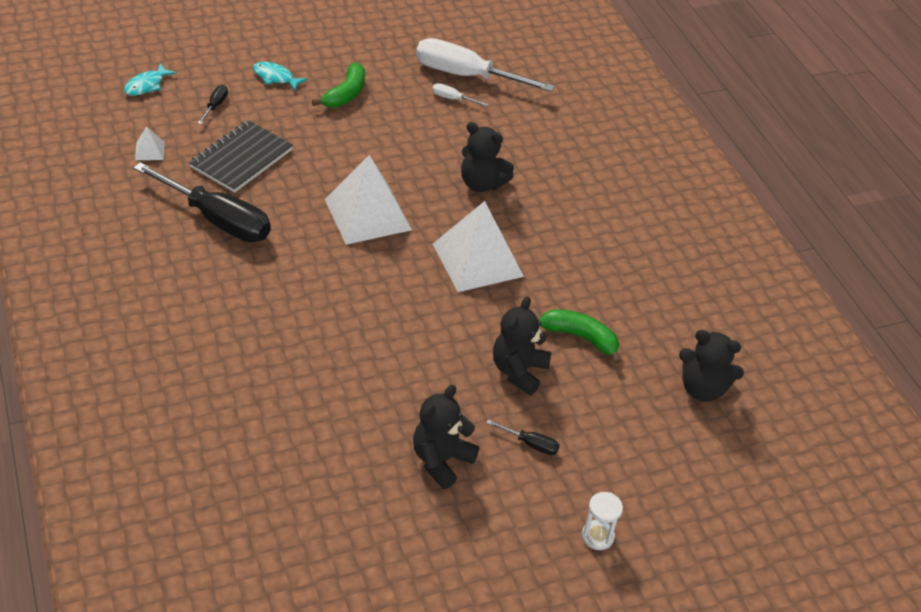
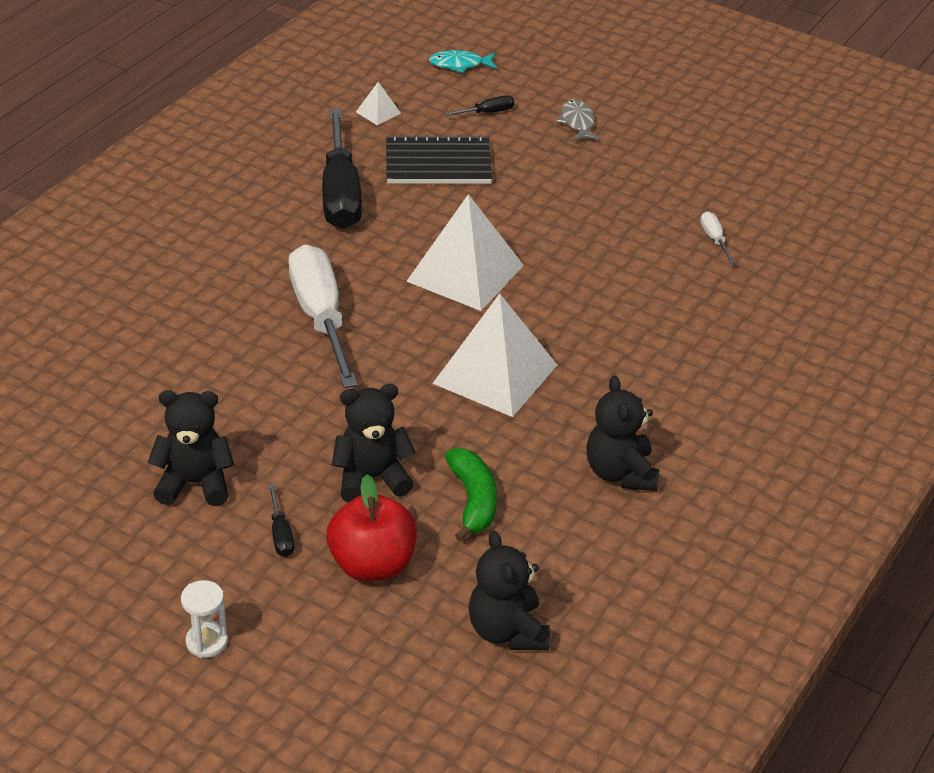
camera: 55 degrees right, 5 degrees down
turquoise fish [253,62,308,91] -> grey fish [557,99,601,142]
green banana [312,63,365,108] -> none
white screwdriver [416,38,555,92] -> white screwdriver moved to [289,244,358,388]
black teddy bear [461,122,514,192] -> black teddy bear moved to [586,376,659,491]
none -> red apple [326,475,417,581]

